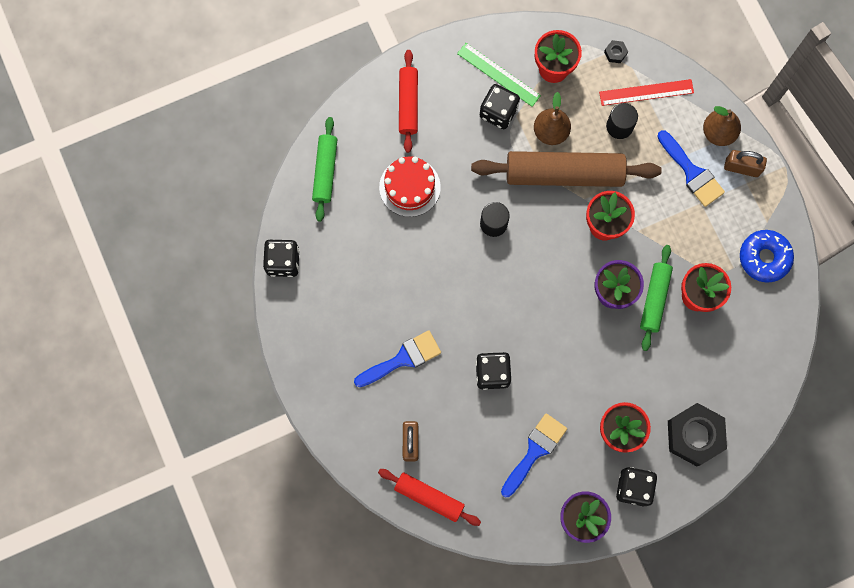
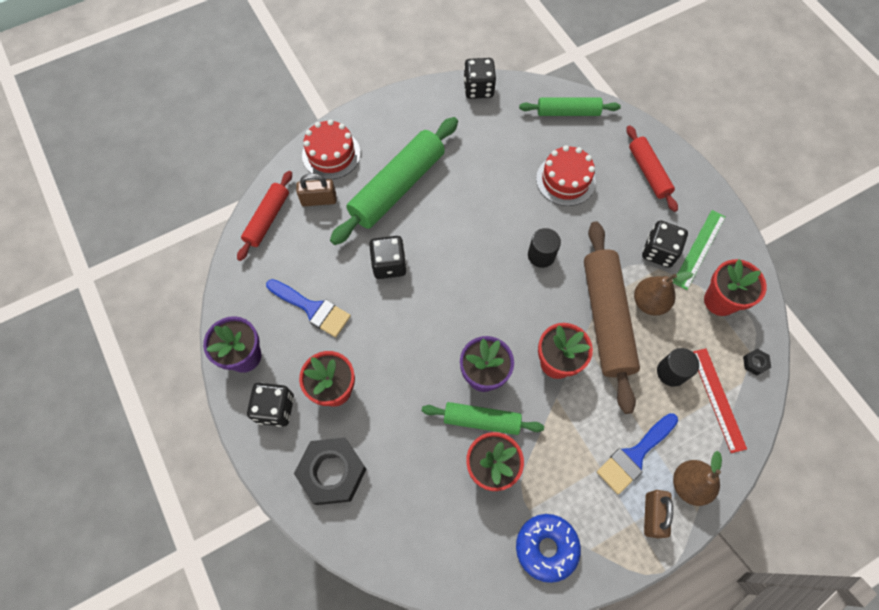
camera: 85 degrees right, 10 degrees down
blue brush [354,330,441,387] -> green rolling pin [330,117,458,245]
red rolling pin [399,50,418,153] -> red rolling pin turned 75 degrees clockwise [626,125,678,212]
none -> red cake [302,119,360,179]

